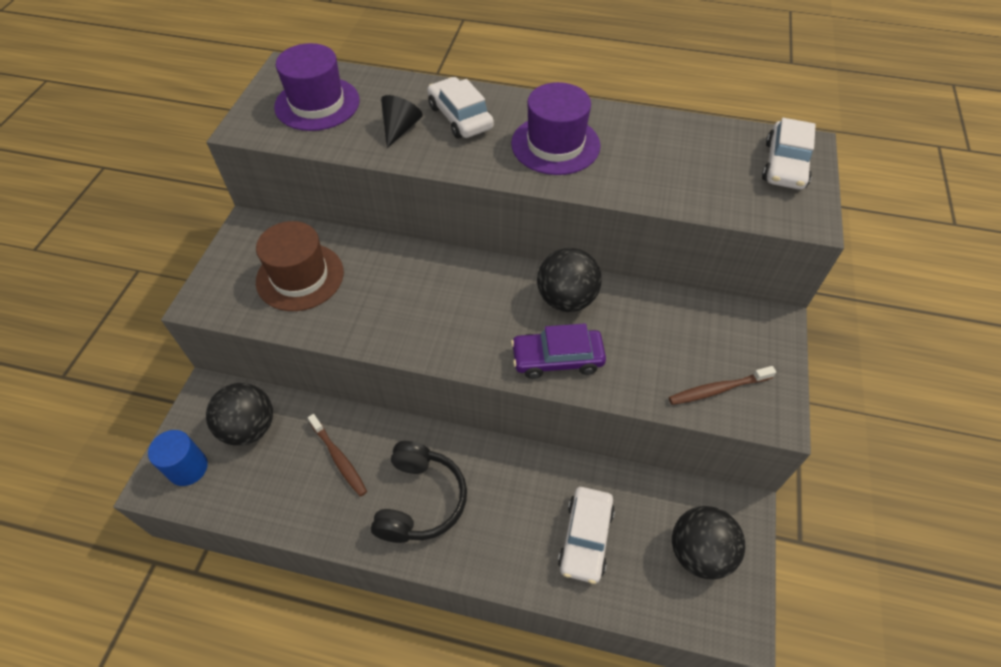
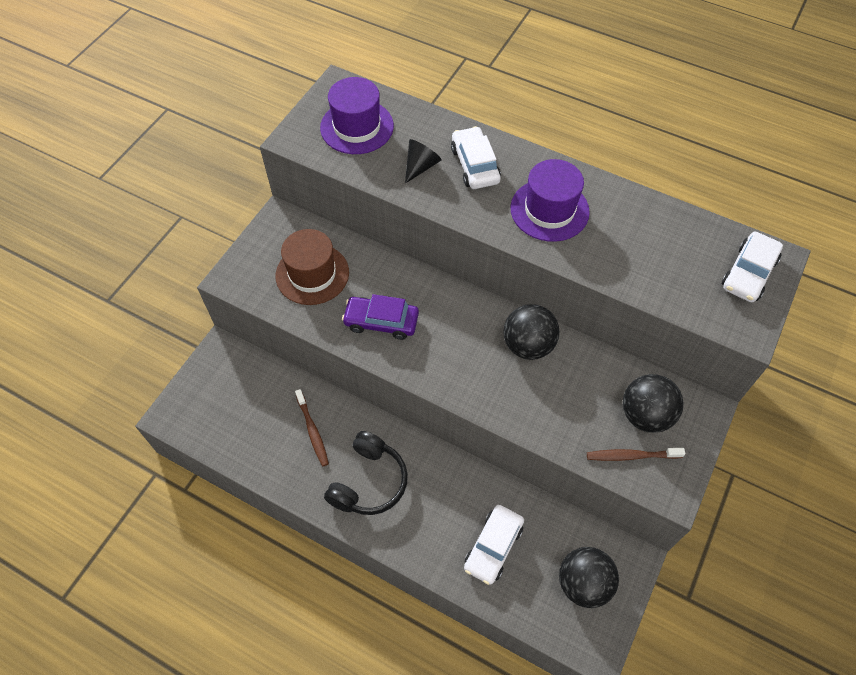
camera: 15 degrees right, 5 degrees up
blue cylinder [148,430,208,486] -> none
black ball [206,383,273,446] -> black ball moved to [623,374,683,433]
purple car [511,324,606,379] -> purple car moved to [342,294,419,340]

